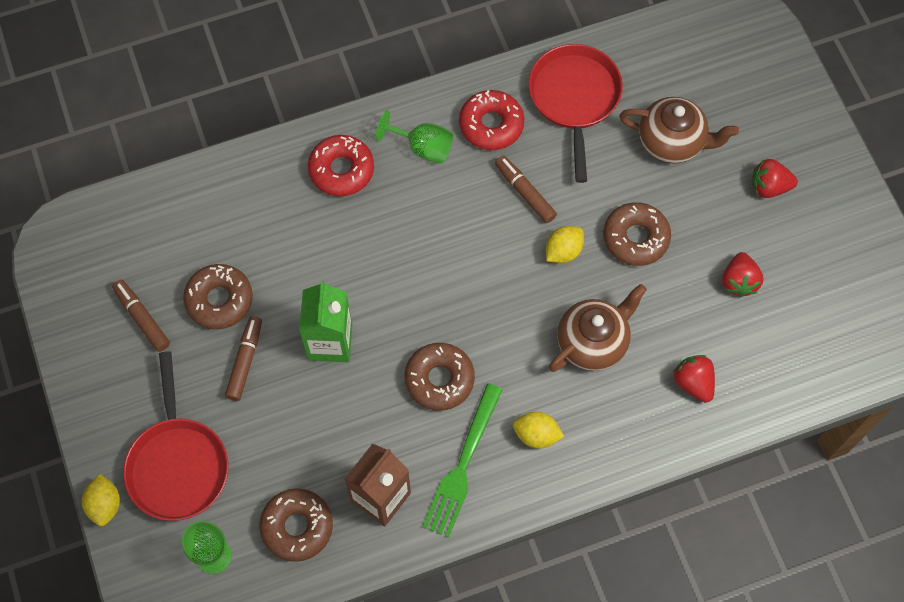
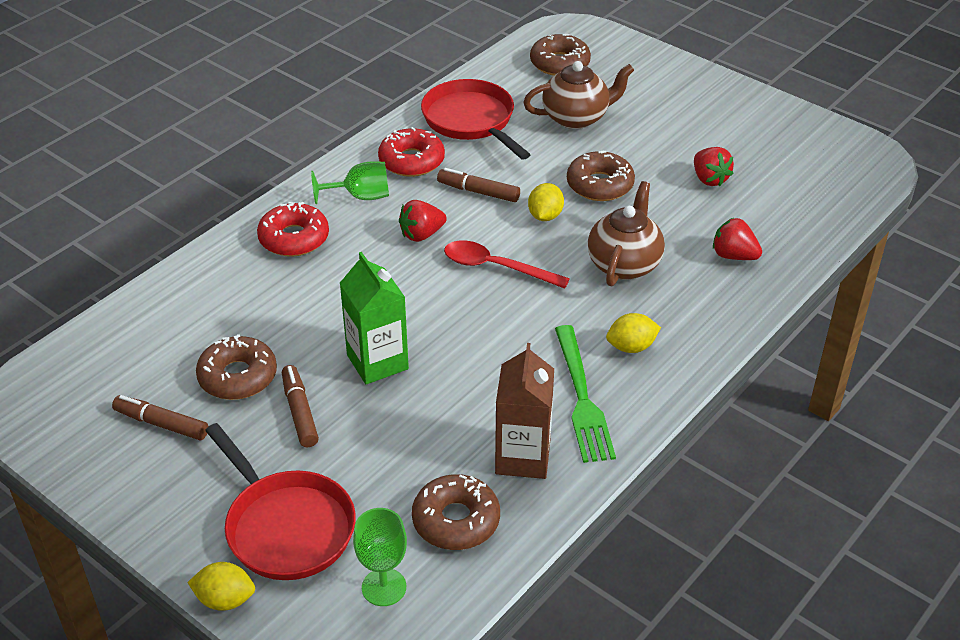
camera: 30 degrees left, 25 degrees down
yellow lemon [82,474,120,526] -> yellow lemon turned 45 degrees counterclockwise [187,562,255,611]
brown donut [405,343,475,411] -> brown donut moved to [530,34,591,76]
red strawberry [752,159,798,198] -> red strawberry moved to [399,200,447,242]
none -> red spoon [444,240,570,289]

